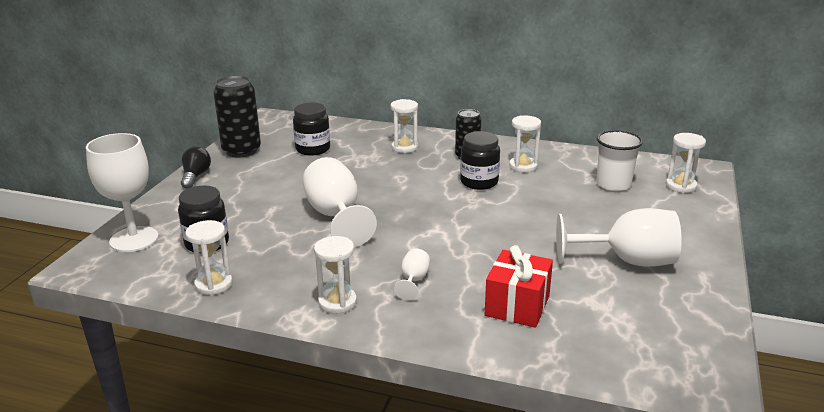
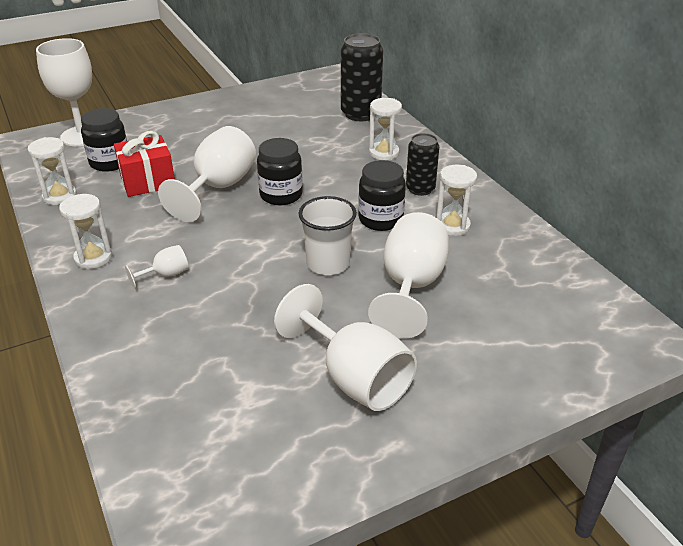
camera: 45 degrees right, 10 degrees up
black light bulb [181,146,211,189] -> none
black can [213,76,261,157] -> black can moved to [341,33,383,121]
black jar [293,103,330,156] -> black jar moved to [257,138,303,205]
red gift [485,245,553,328] -> red gift moved to [114,131,175,197]
white cup [596,130,643,191] -> white cup moved to [298,196,357,275]
white hourglass [666,133,706,193] -> none
none -> white goblet [368,212,449,339]

